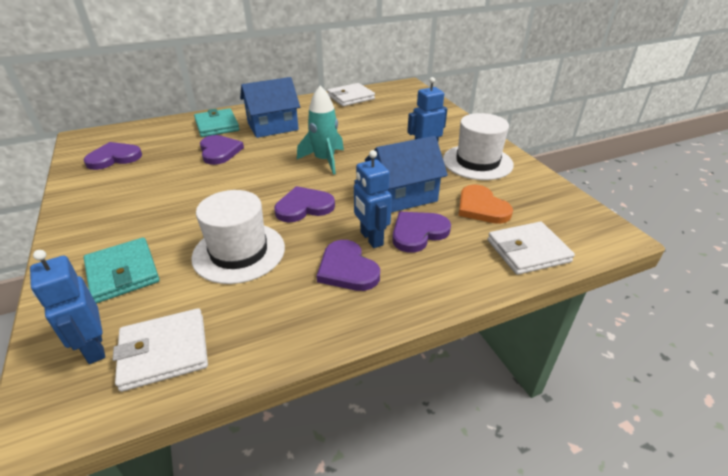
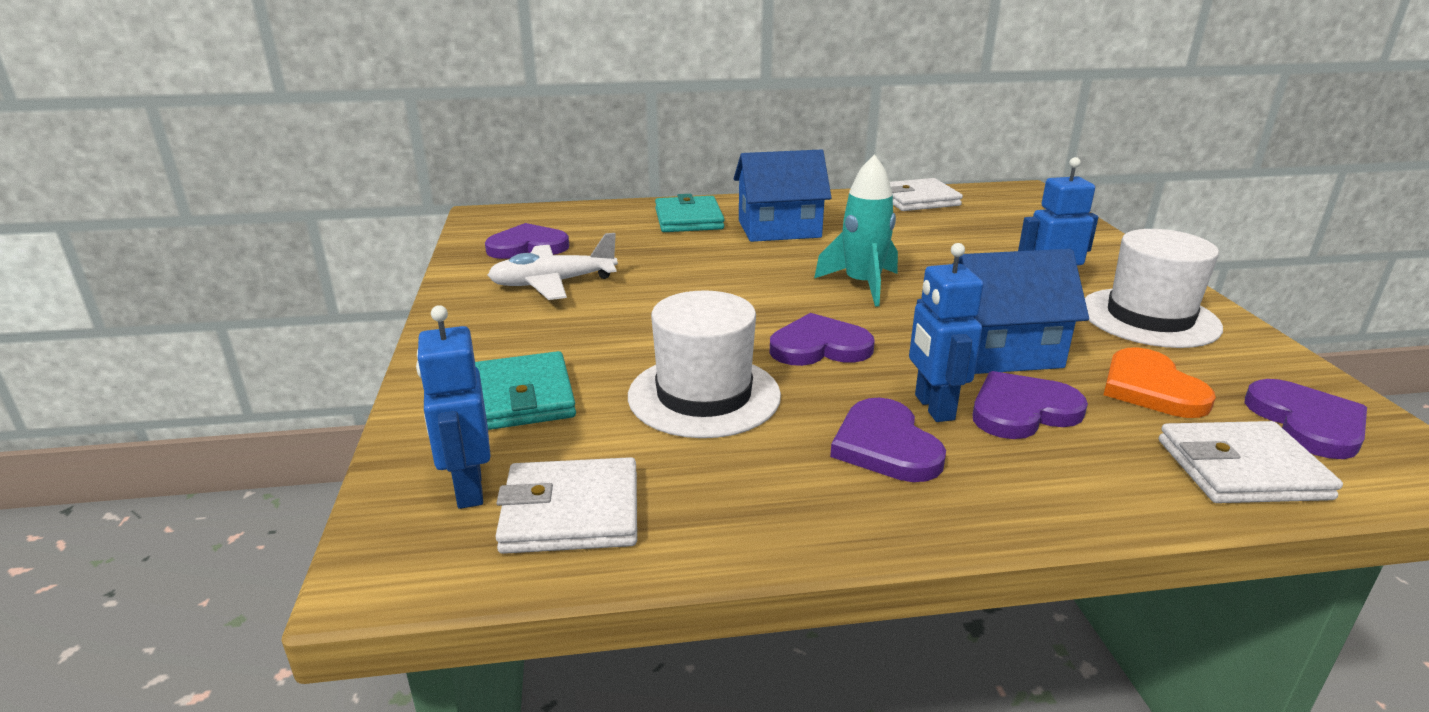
camera: 15 degrees right, 10 degrees down
purple heart [200,135,244,165] -> purple heart moved to [1245,379,1367,459]
none -> white plane [487,233,618,300]

